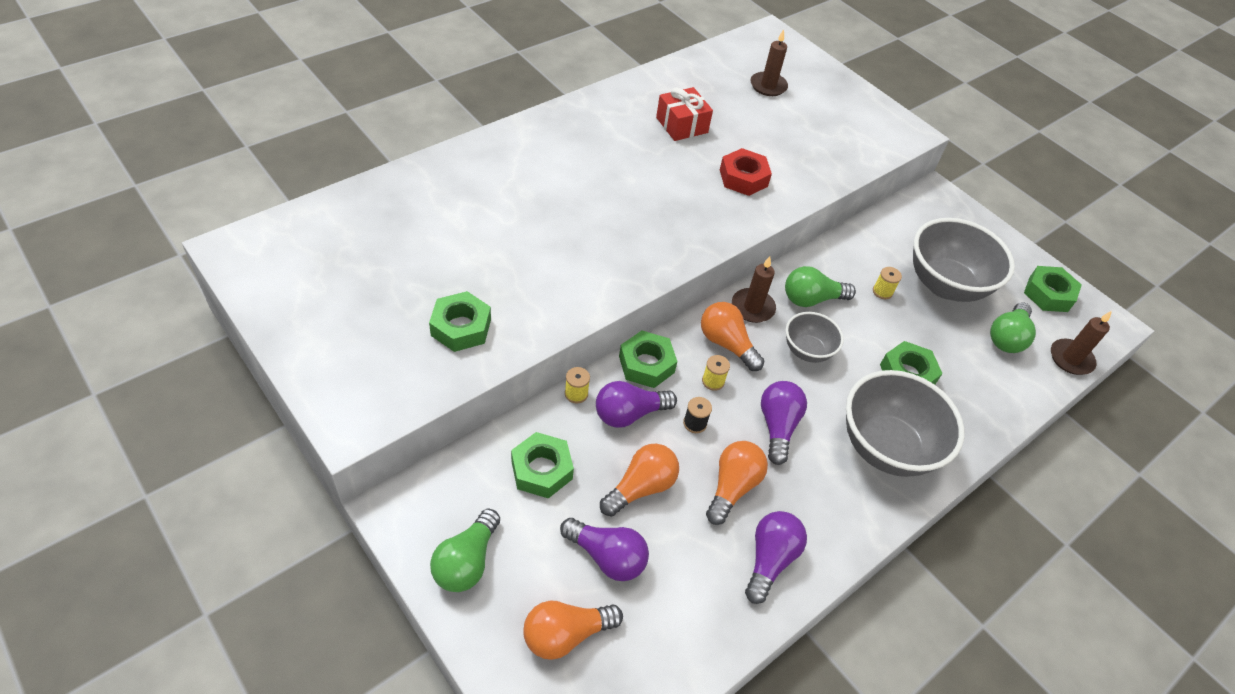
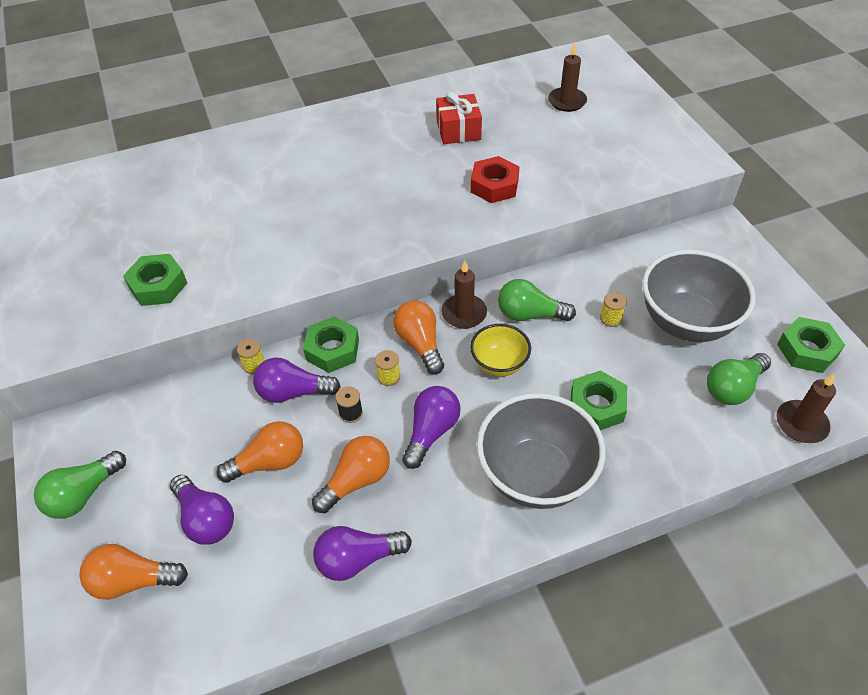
camera: 25 degrees right, 0 degrees up
green nut [511,432,574,498] -> none
purple light bulb [745,511,807,604] -> purple light bulb turned 150 degrees counterclockwise [313,526,412,581]
grey bowl [786,312,844,363] -> yellow bowl [470,324,531,377]

